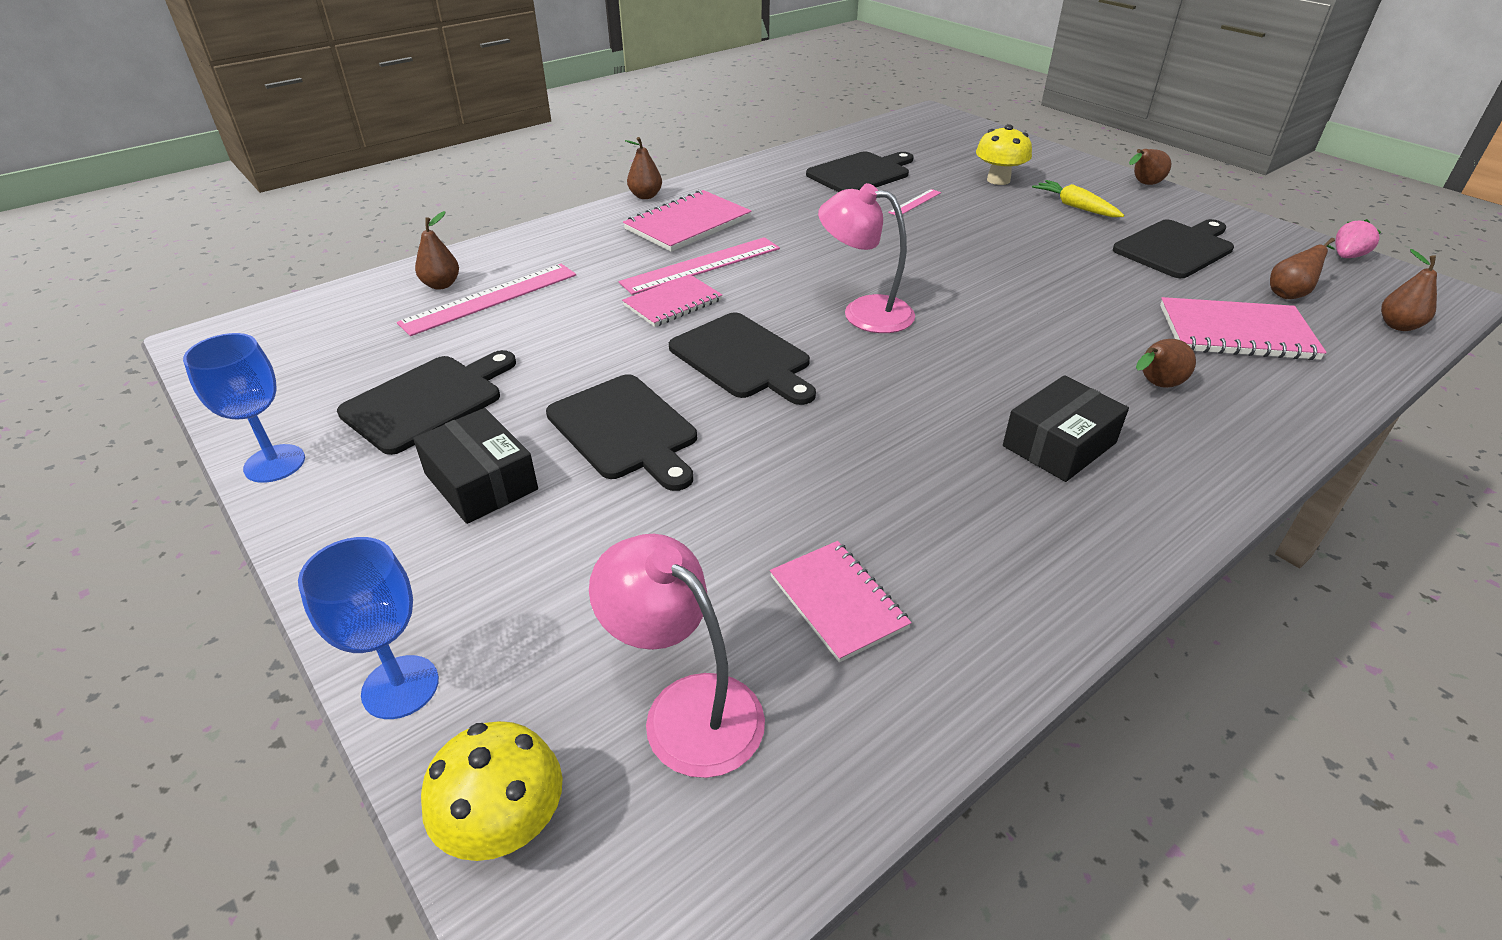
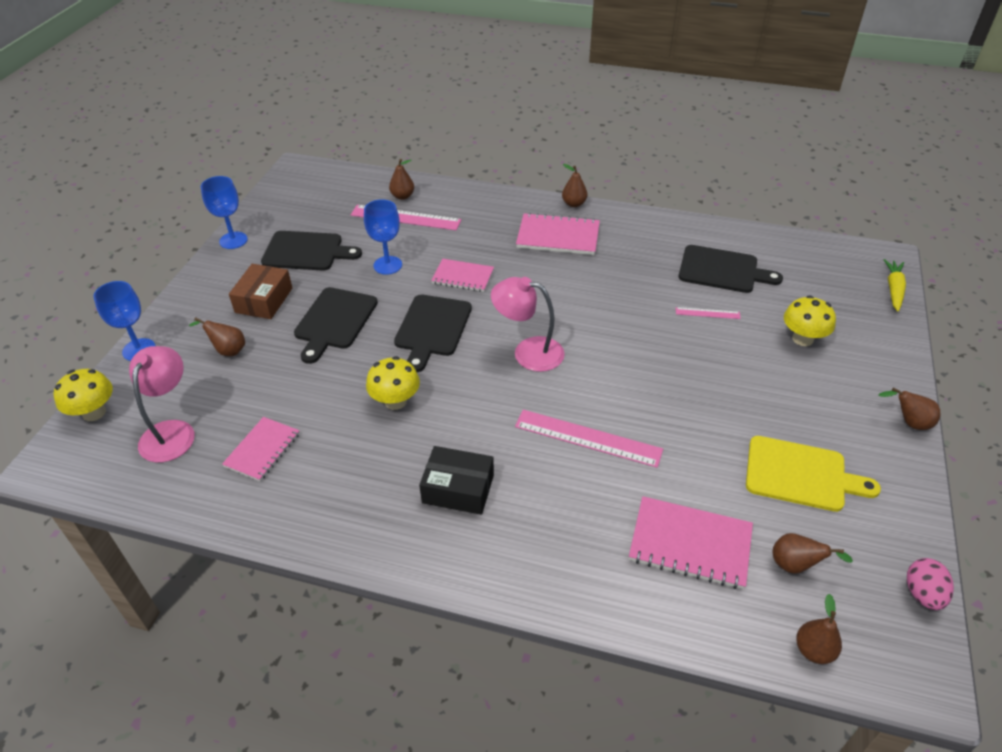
camera: 55 degrees right, 5 degrees up
black box [413,408,538,524] -> brown box [229,264,292,319]
pink ruler [619,237,780,295] -> pink ruler moved to [515,410,663,468]
pink lamp [818,183,915,333] -> pink lamp turned 60 degrees counterclockwise [491,277,565,372]
yellow carrot [1032,180,1124,217] -> yellow carrot moved to [884,259,906,312]
black cutting board [1113,219,1234,278] -> yellow cutting board [746,436,881,512]
brown pear [1136,339,1196,388] -> brown pear moved to [189,317,245,356]
pink notebook [1160,297,1326,360] -> pink notebook turned 45 degrees counterclockwise [629,496,753,589]
pink strawberry [1335,219,1381,258] -> pink egg [907,558,954,610]
none -> blue goblet [364,199,402,275]
none -> yellow mushroom [366,356,420,410]

